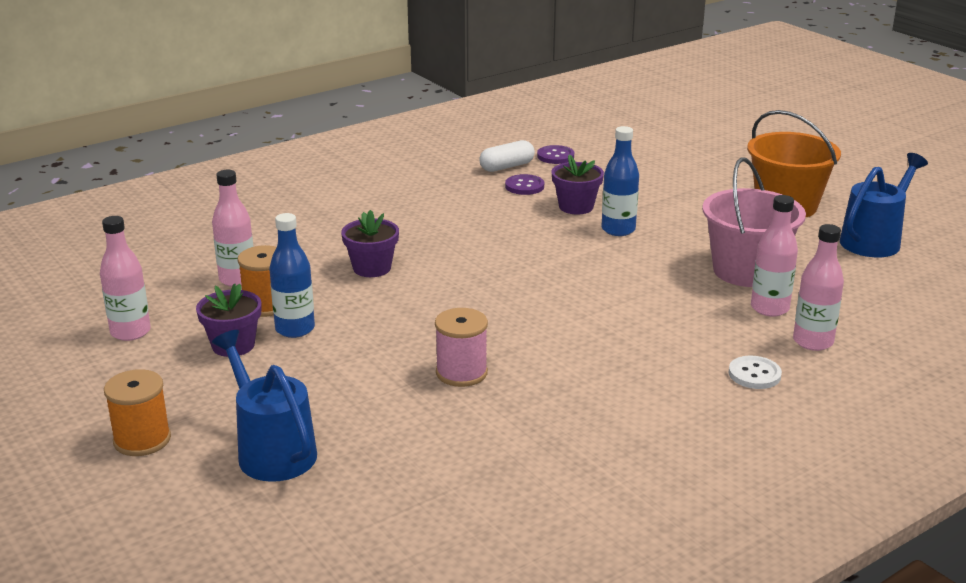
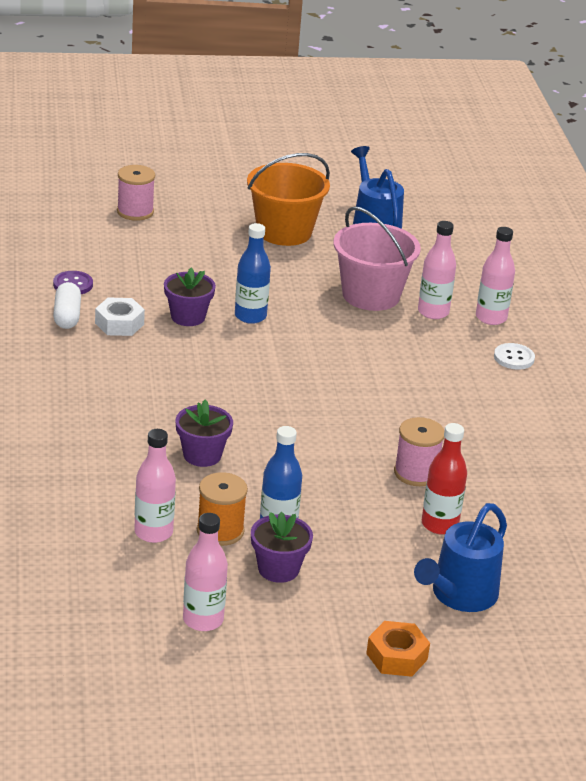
camera: 65 degrees left, 5 degrees up
orange spool [104,369,171,456] -> orange nut [366,621,430,677]
blue watering can [212,330,317,482] -> blue watering can turned 45 degrees counterclockwise [414,503,507,612]
purple button [505,174,544,195] -> white nut [95,298,145,336]
none -> pink spool [117,165,155,221]
none -> red bottle [422,423,467,535]

